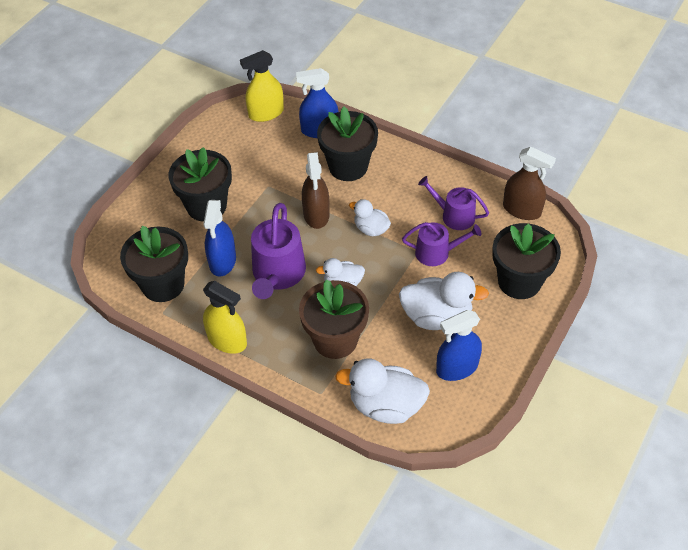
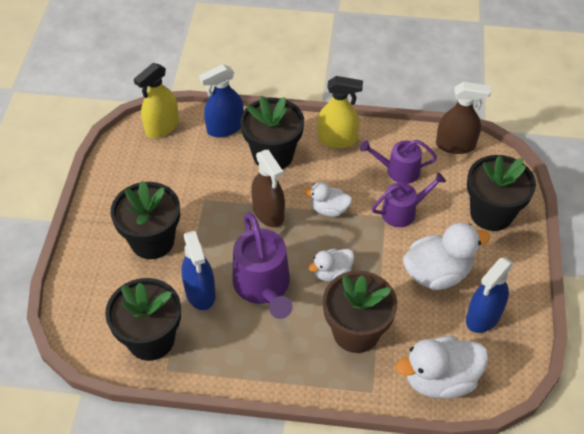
camera: 25 degrees left, 0 degrees up
yellow spray bottle [203,281,247,354] -> yellow spray bottle moved to [317,76,363,148]

